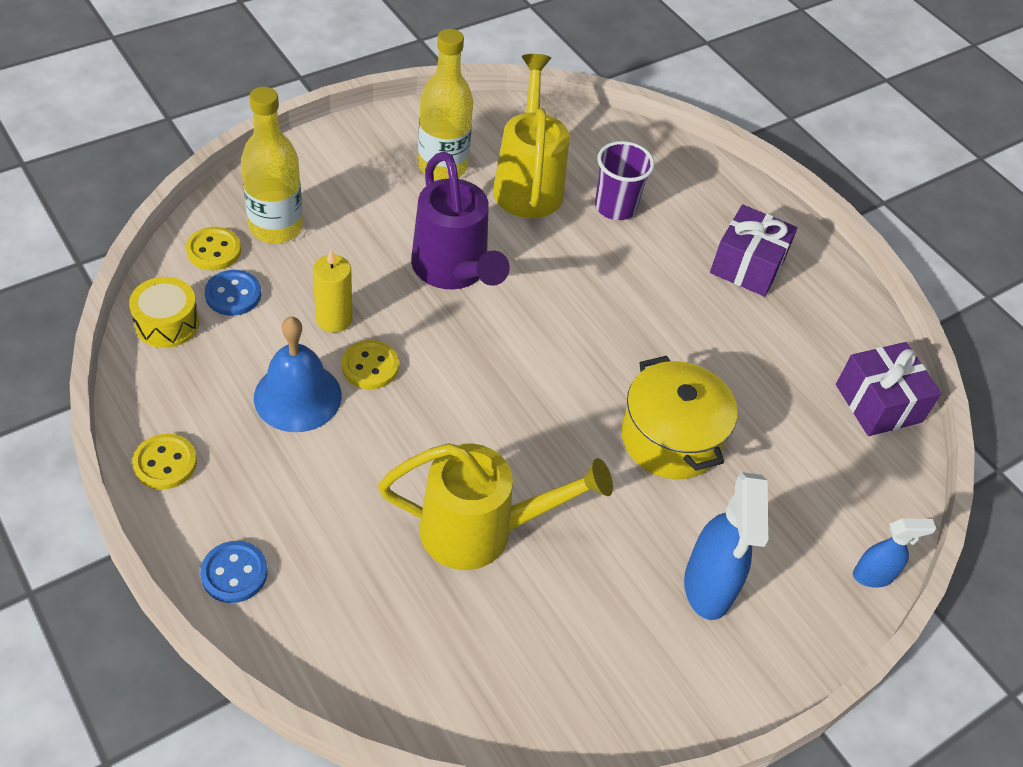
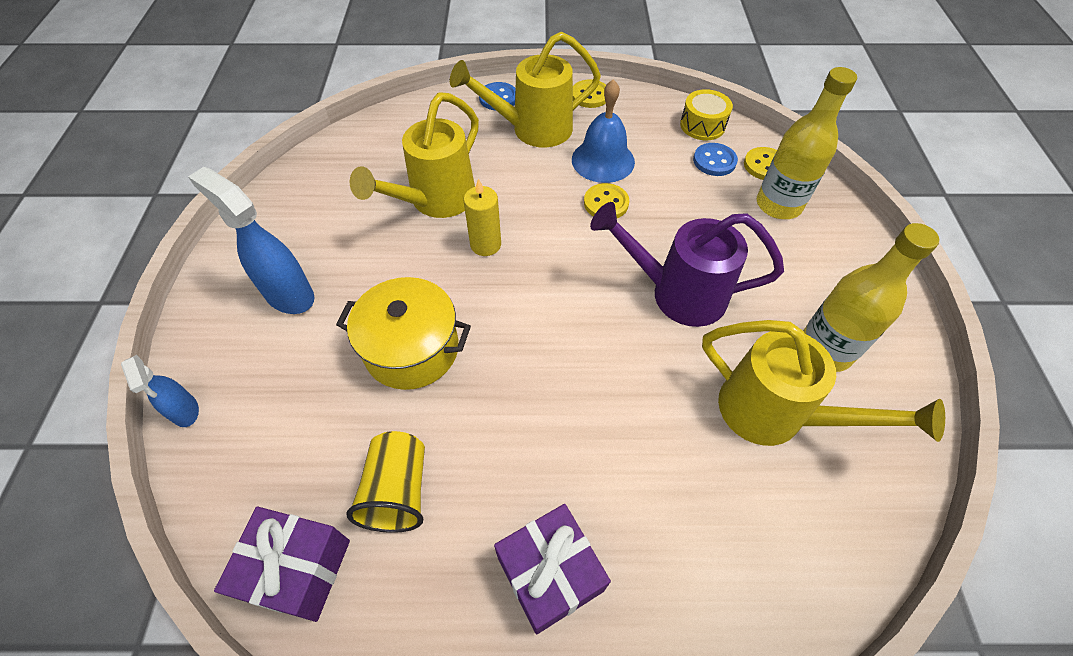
camera: 130 degrees right, 5 degrees up
yellow candle [313,249,352,333] -> yellow candle moved to [463,179,501,256]
purple cup [595,141,655,220] -> none
blue spray bottle [853,518,936,588] -> blue spray bottle turned 60 degrees counterclockwise [121,355,199,427]
none -> yellow cup [347,431,425,533]
none -> yellow watering can [450,32,601,148]

